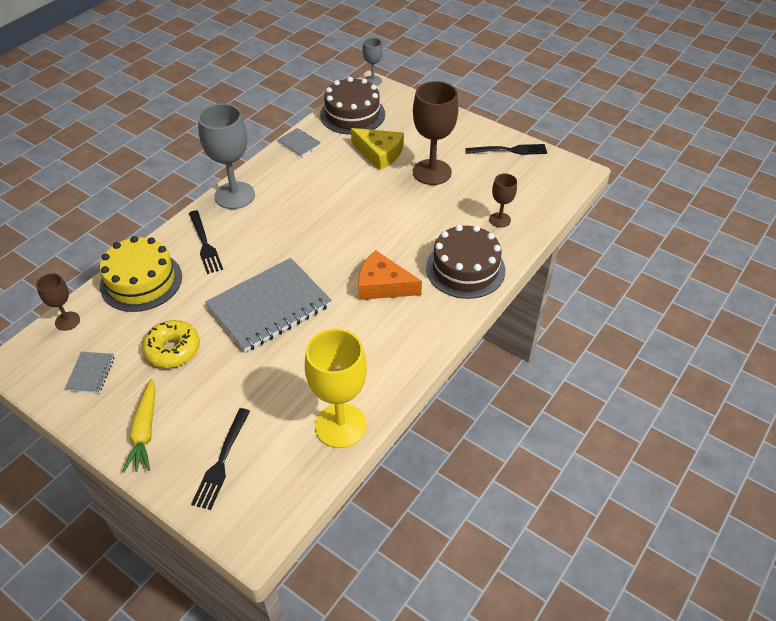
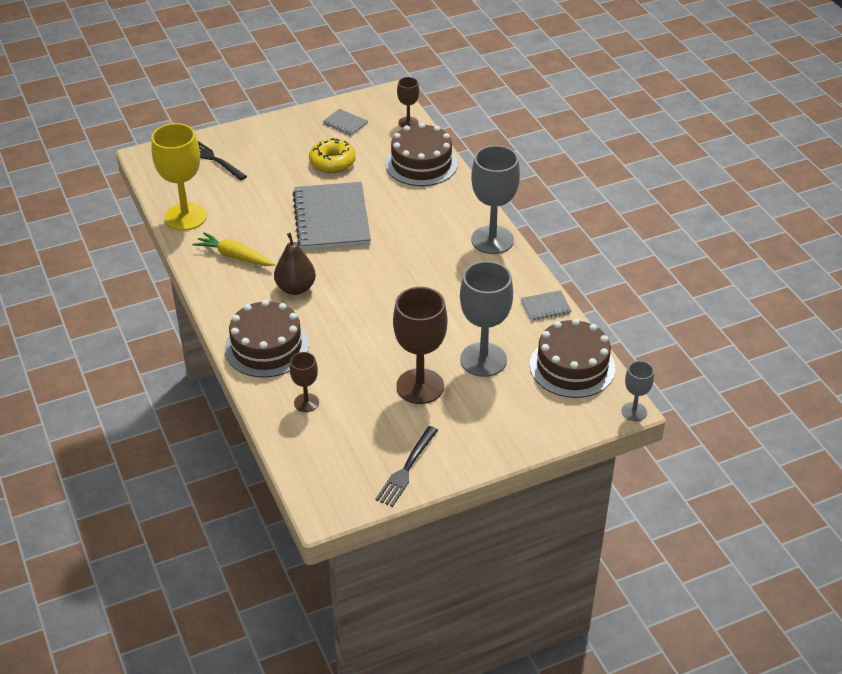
camera: 120 degrees right, 5 degrees down
yellow cake [100,236,182,312] -> brown cake [385,123,458,186]
yellow carrot [122,379,155,473] -> yellow carrot moved to [192,232,275,266]
black fork [189,210,223,274] -> none
yellow cheese [351,128,403,170] -> grey goblet [460,261,513,377]
orange cheese [358,250,422,300] -> brown pear [274,233,316,295]

